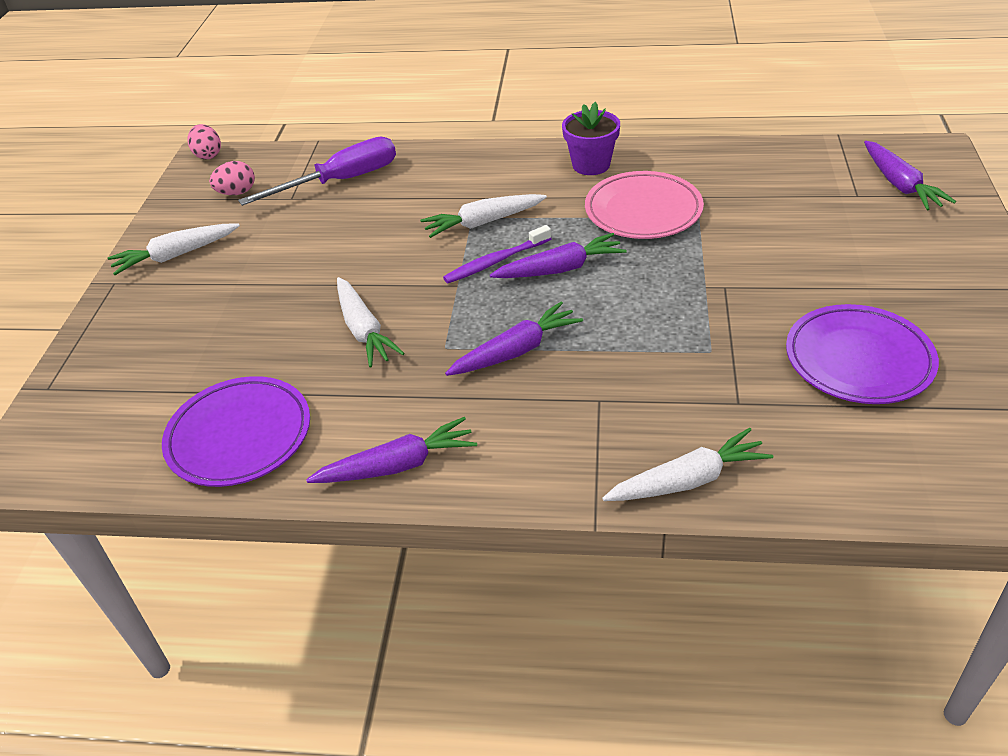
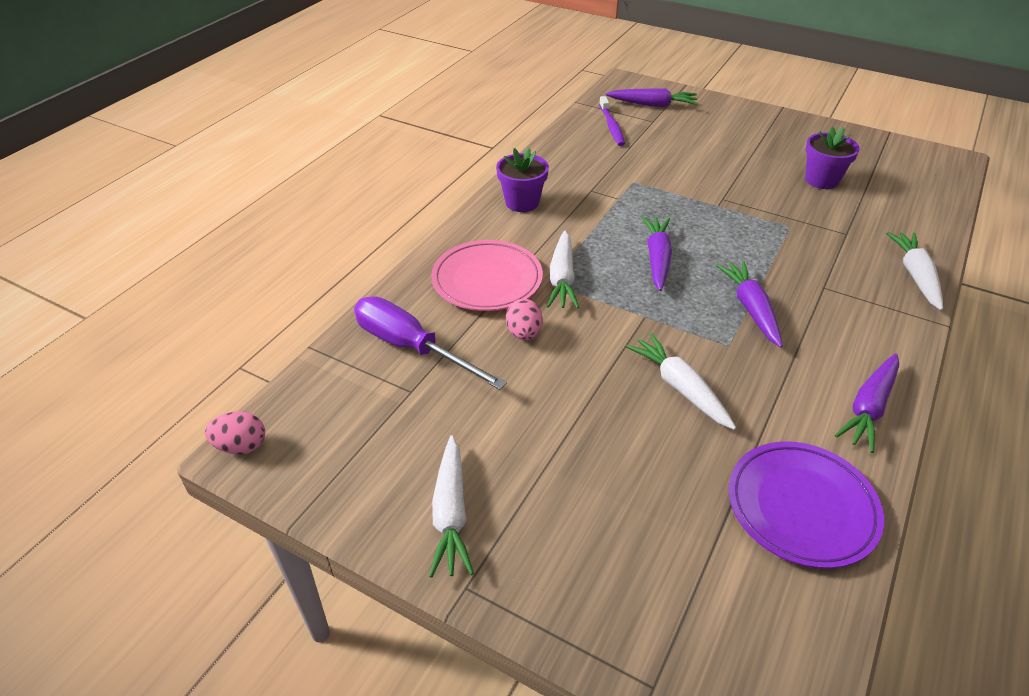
camera: 70 degrees left, 0 degrees up
pink egg [209,161,255,195] -> pink egg moved to [506,299,543,340]
purple screwdriver [238,137,396,206] -> purple screwdriver turned 45 degrees counterclockwise [354,296,507,390]
purple carrot [306,417,477,483] -> purple carrot turned 150 degrees counterclockwise [835,353,899,453]
white carrot [337,277,405,367] -> white carrot turned 120 degrees counterclockwise [626,333,736,430]
purple toothbrush [443,225,551,283] -> purple toothbrush moved to [599,96,625,146]
pink plate [585,171,704,239] -> pink plate moved to [431,240,543,311]
purple plate [786,304,939,404] -> purple flower pot [805,127,860,189]

